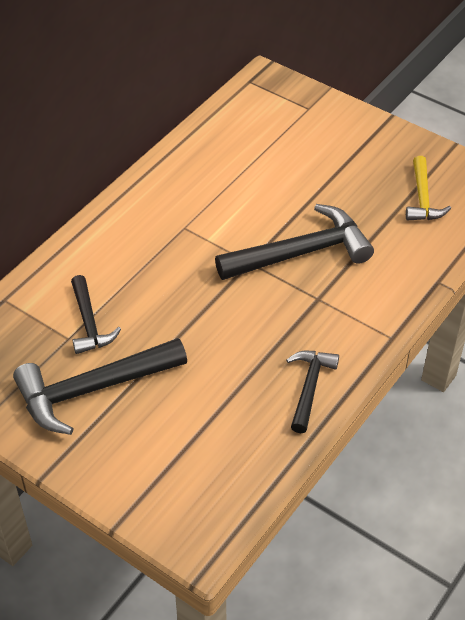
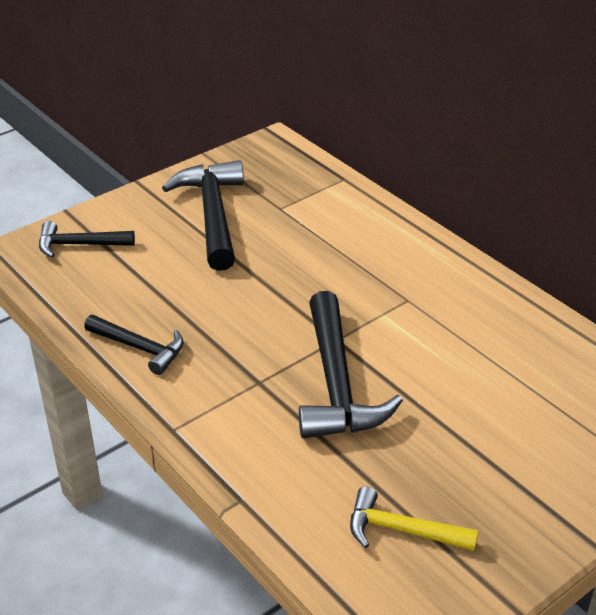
camera: 105 degrees right, 10 degrees down
black hammer [71,275,121,354] -> black hammer moved to [39,221,135,258]

